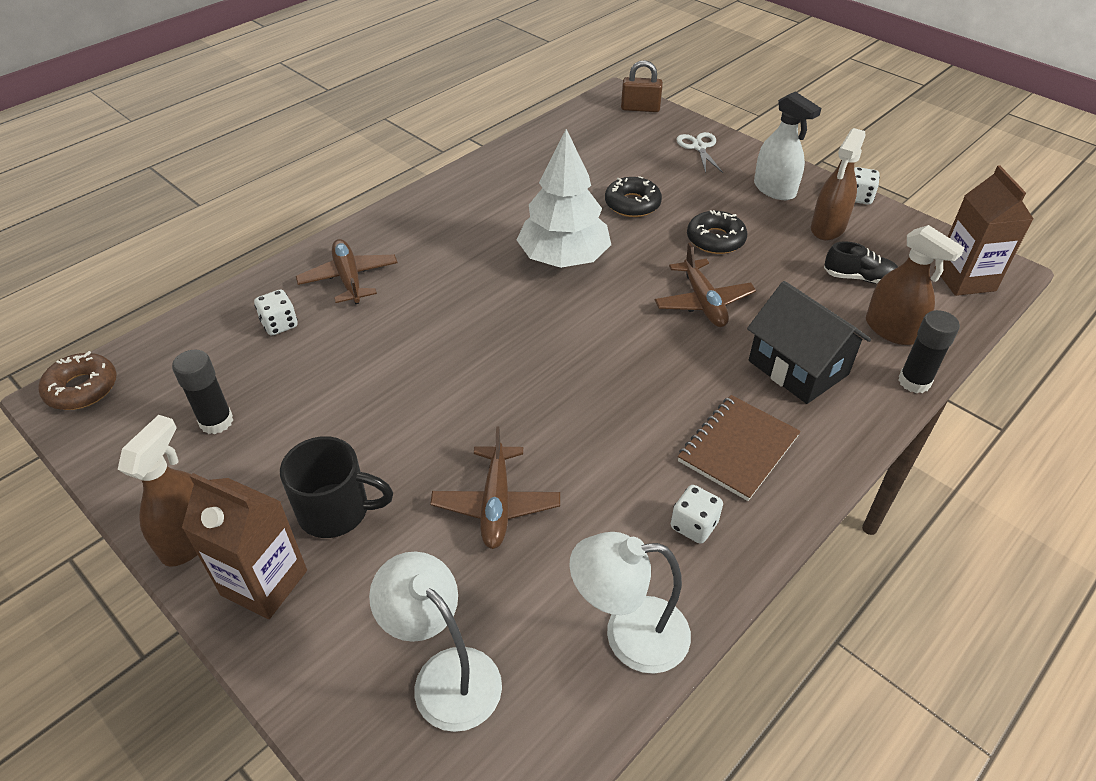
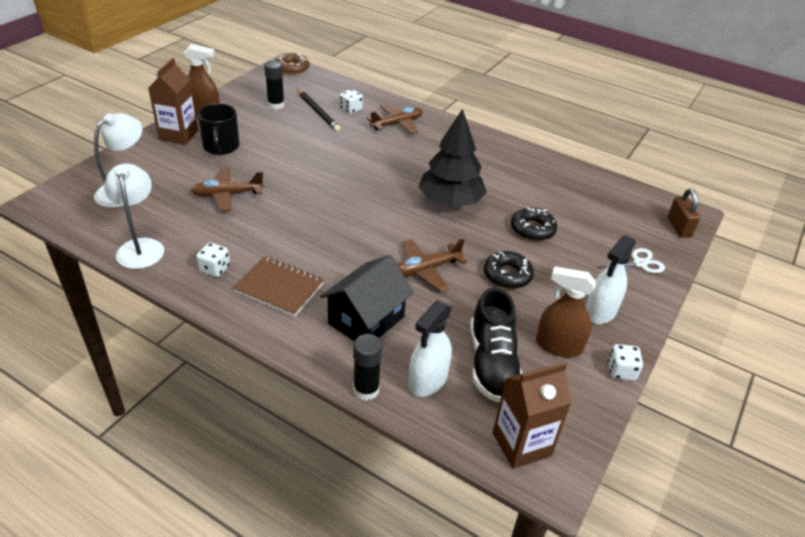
camera: 75 degrees right, 5 degrees down
white tree [516,129,611,268] -> black tree [419,109,487,207]
black shoe [824,241,898,284] -> black shoe [471,287,522,402], size x1.74
brown spray bottle [866,225,965,345] -> white spray bottle [408,300,452,397]
none -> black pencil [297,89,341,132]

